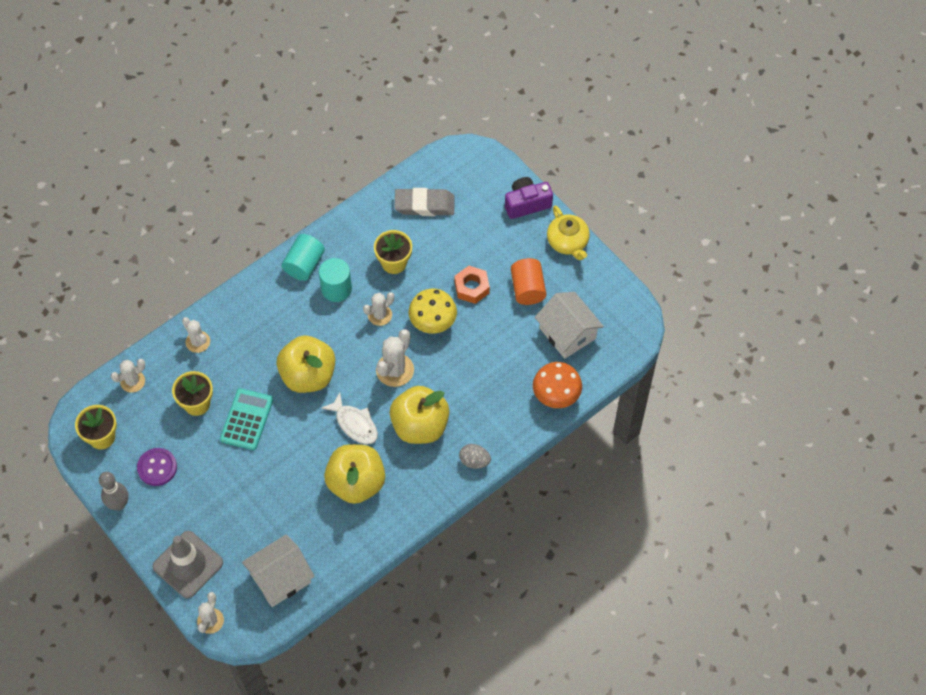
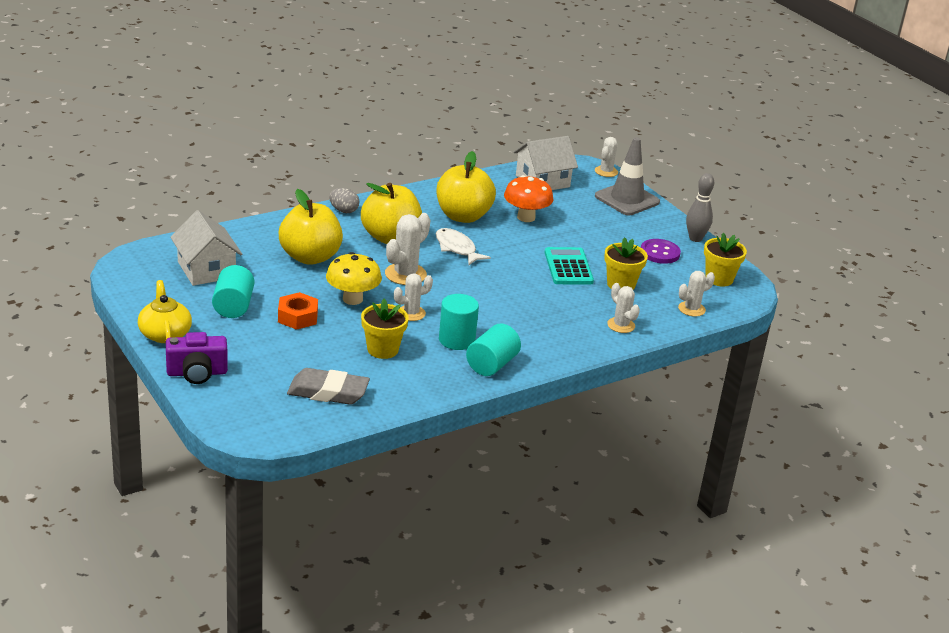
camera: 175 degrees left, 30 degrees down
turquoise calculator [220,388,273,450] -> turquoise calculator turned 150 degrees clockwise [545,247,594,285]
yellow apple [276,336,335,393] -> yellow apple moved to [279,189,343,265]
orange cylinder [511,258,546,305] -> turquoise cylinder [212,265,254,318]
orange mushroom [533,362,582,408] -> orange mushroom moved to [504,175,554,222]

